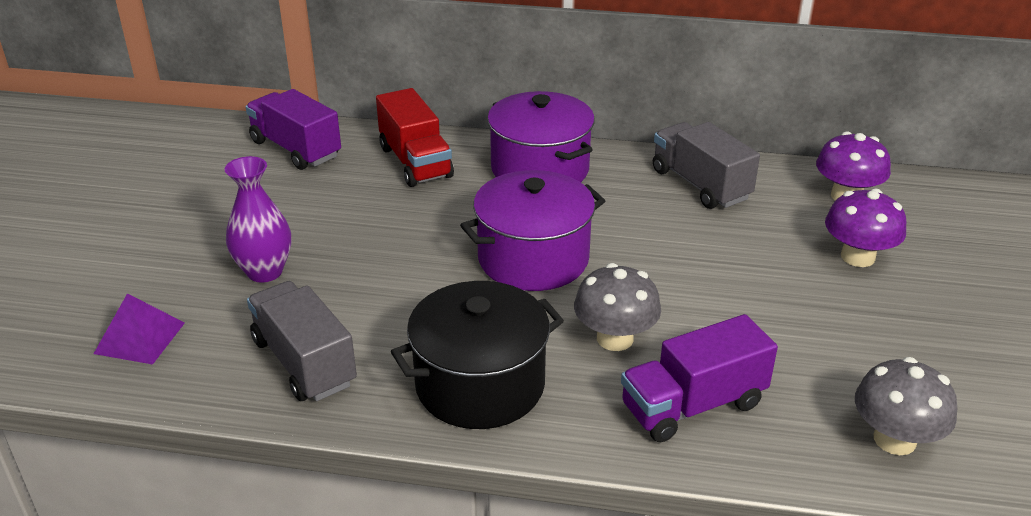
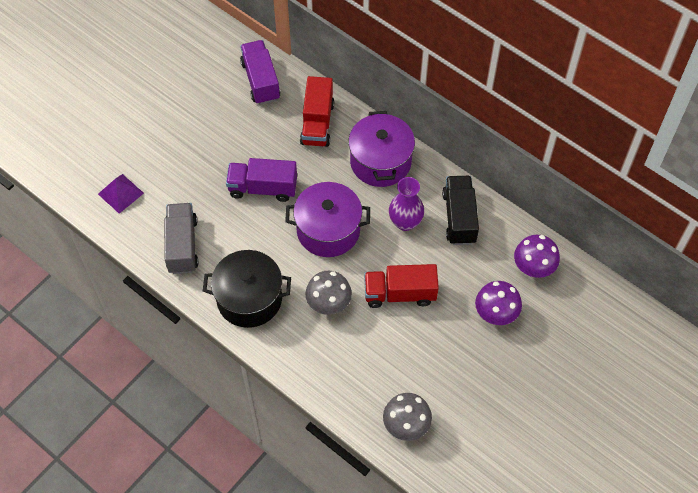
camera: 30 degrees right, 25 degrees up
purple vase [225,156,291,283] -> purple vase moved to [389,177,424,231]
purple truck [621,314,778,442] -> purple truck moved to [226,158,297,202]
grey truck [653,122,760,209] -> black truck [442,176,479,245]
none -> red truck [364,264,439,308]

